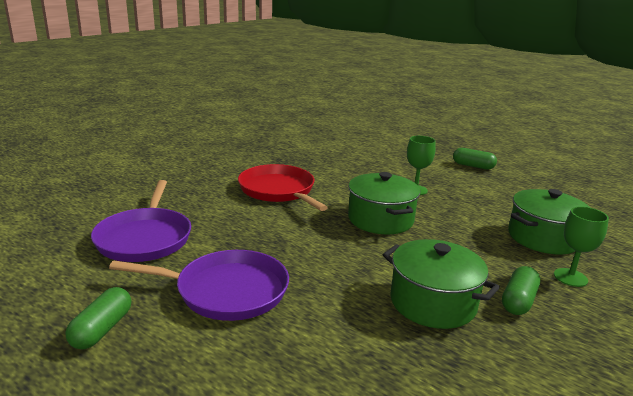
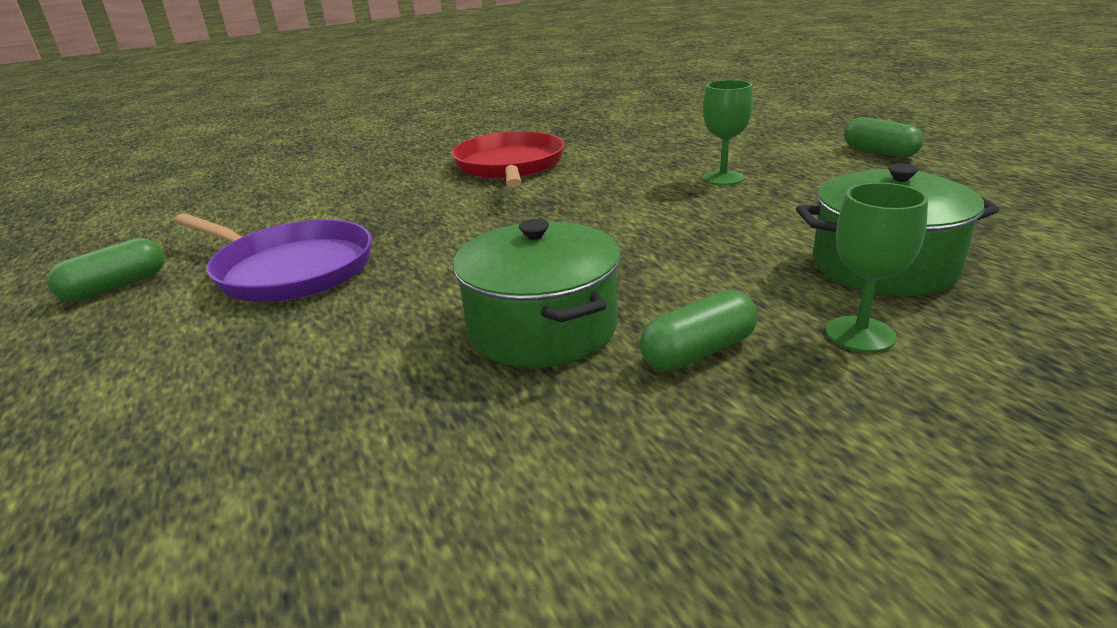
camera: 30 degrees right, 5 degrees up
purple pan [91,180,191,262] -> none
green pot [348,172,420,234] -> none

